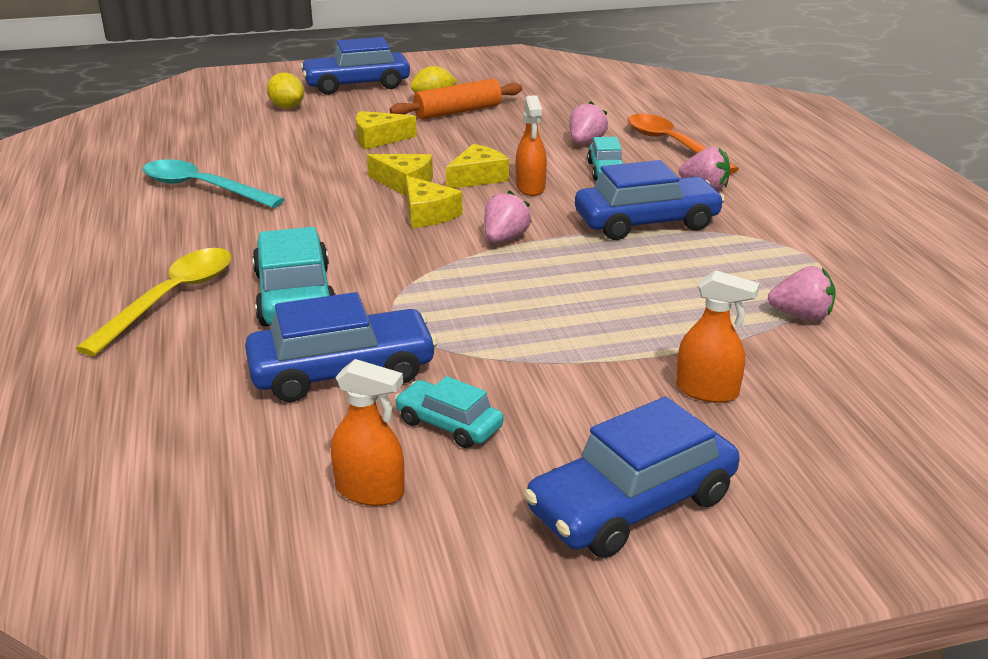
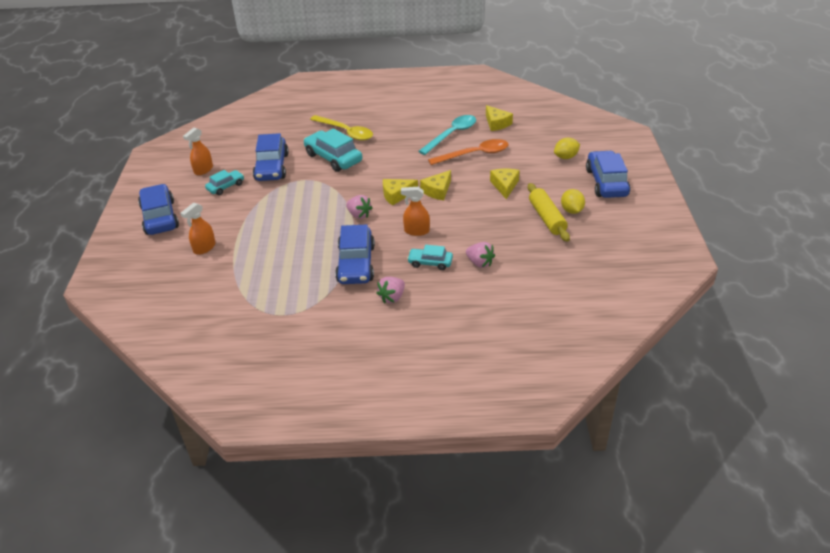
camera: 105 degrees right, 10 degrees up
turquoise car [252,227,336,327] -> turquoise car turned 135 degrees counterclockwise [303,128,362,172]
orange rolling pin [390,79,522,120] -> yellow rolling pin [528,183,570,242]
yellow cheese [446,144,509,188] -> yellow cheese moved to [486,105,513,131]
orange spoon [628,114,739,174] -> orange spoon moved to [428,139,509,165]
pink strawberry [768,266,836,321] -> none

